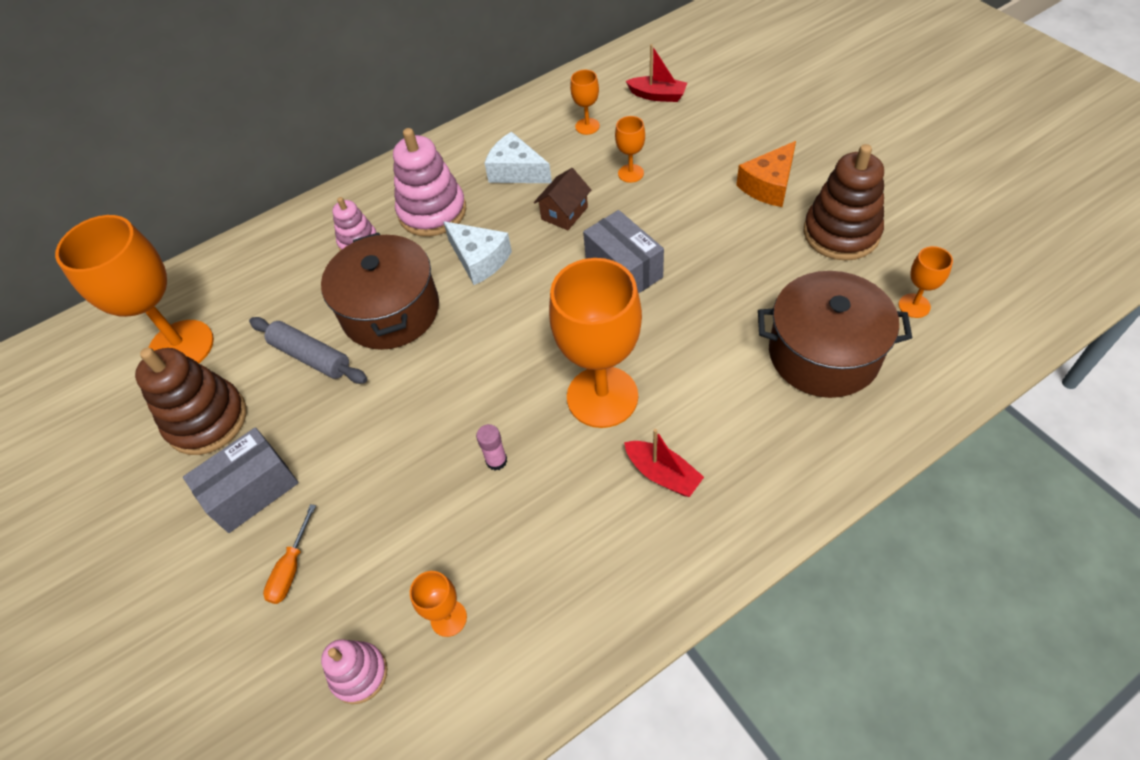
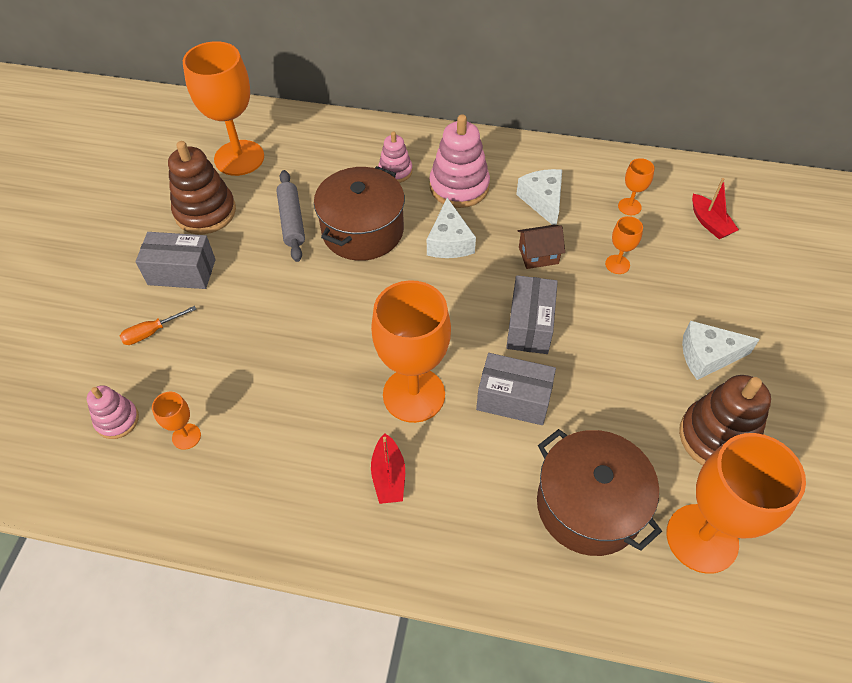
camera: 40 degrees right, 0 degrees up
pink glue stick [476,424,507,471] -> none
orange cheese [736,141,796,207] -> white cheese [682,321,760,380]
orange goblet [898,246,953,318] -> orange goblet [666,433,806,574], size x2.27
none -> grey box [476,353,556,425]

